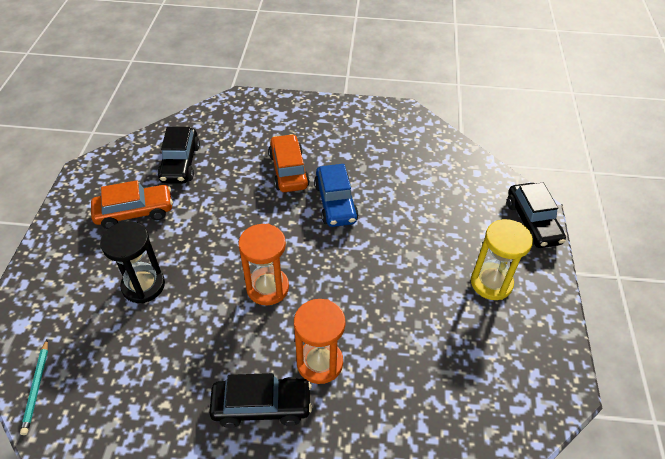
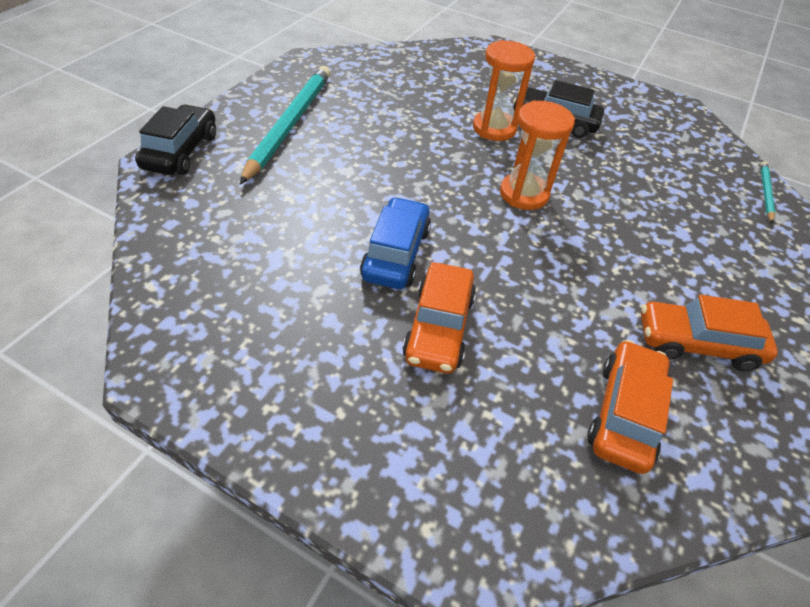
camera: 160 degrees left, 0 degrees up
black hourglass [100,221,165,303] -> none
black car [158,127,200,183] -> orange car [587,340,673,474]
yellow hourglass [471,219,533,300] -> turquoise pencil [240,66,331,184]

